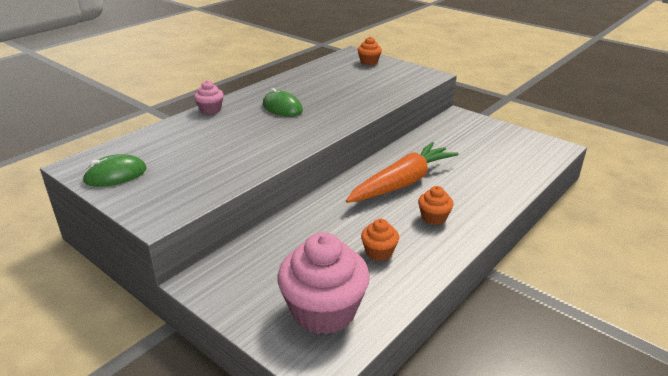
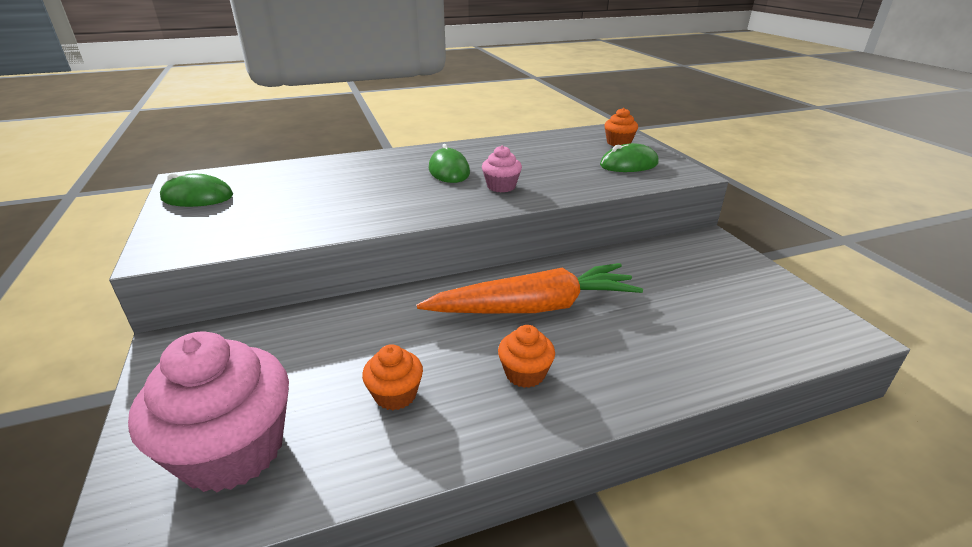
camera: 30 degrees right, 0 degrees up
pink cupcake [194,81,224,114] -> pink cupcake moved to [482,145,522,192]
none -> green mouse [600,143,658,172]

